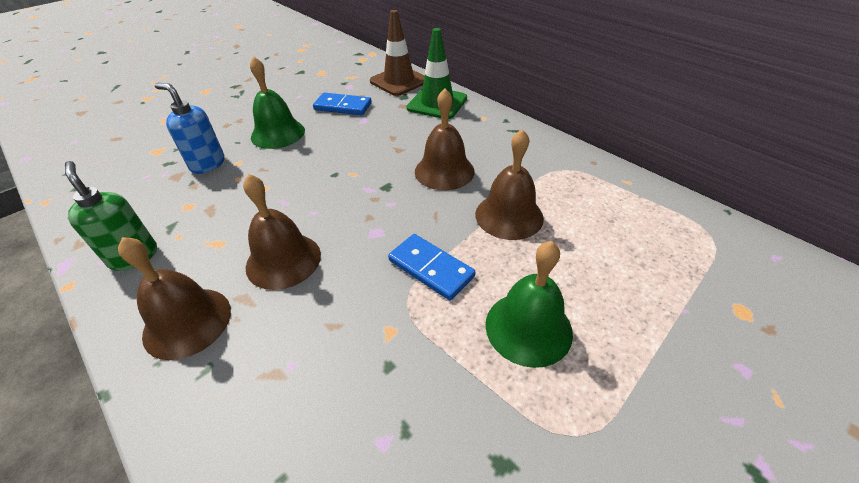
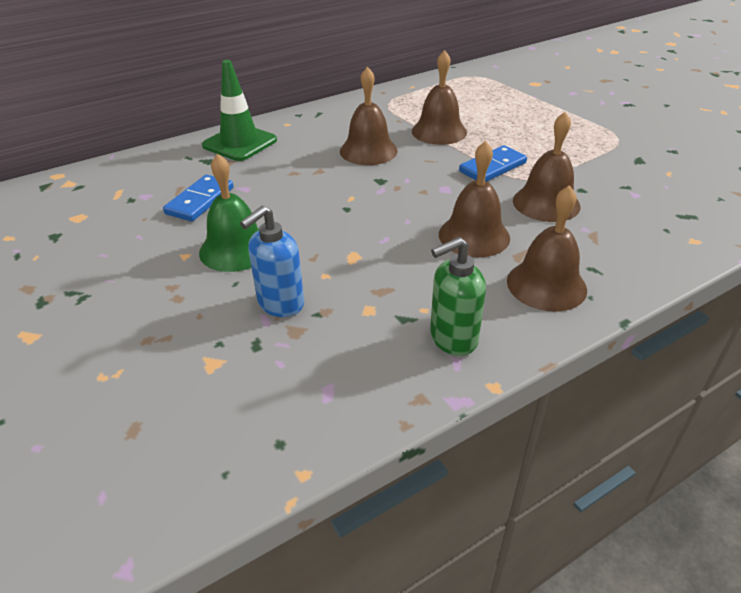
camera: 80 degrees left, 5 degrees down
brown traffic cone [370,10,425,96] -> none
green bell [485,241,573,368] -> none
none -> brown bell [513,112,581,222]

